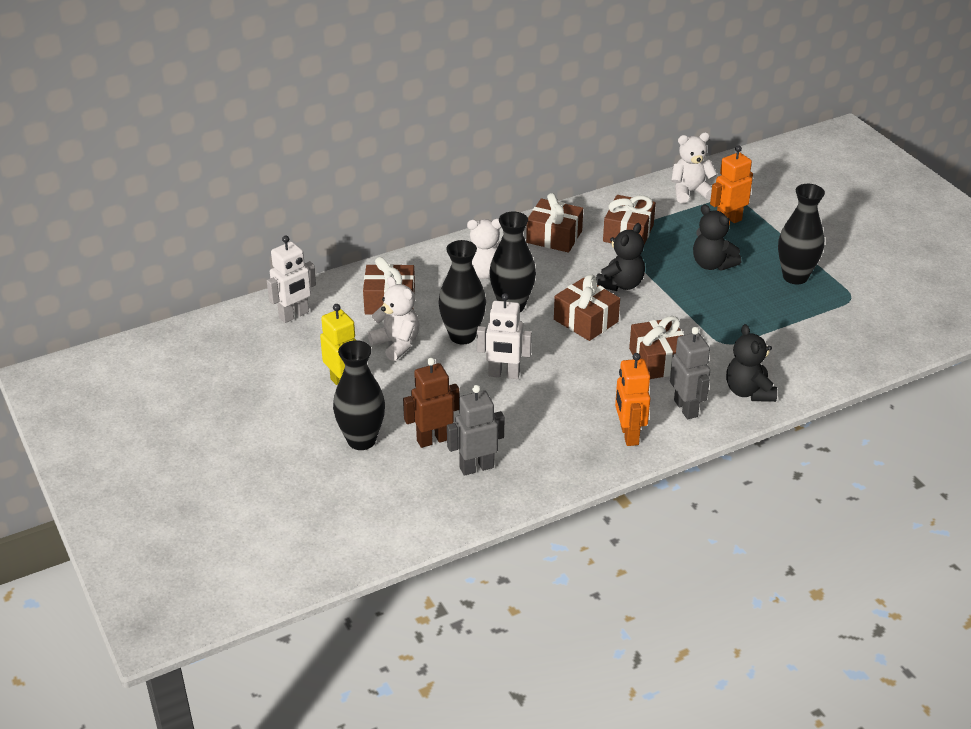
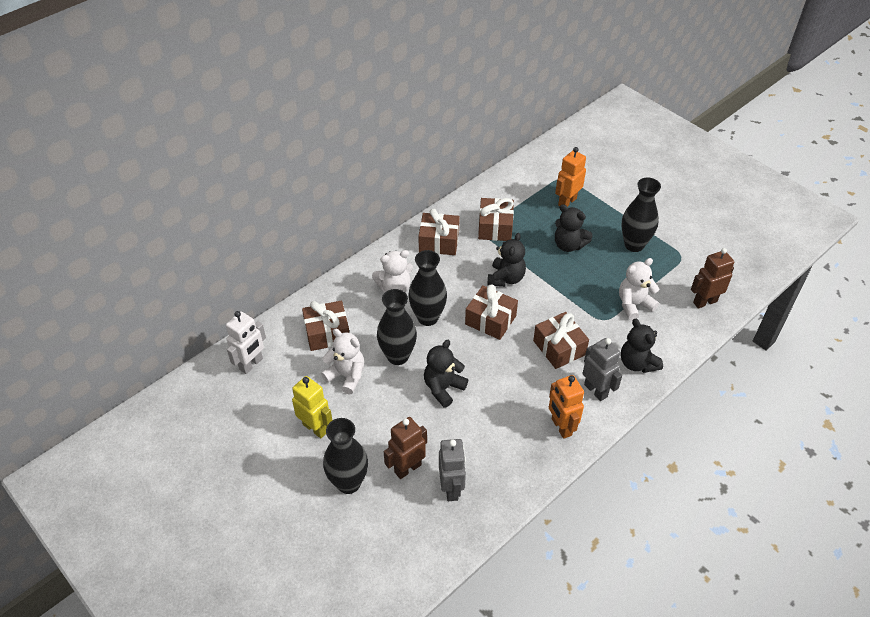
camera: 15 degrees left, 10 degrees up
grey robot [447,385,504,476] -> grey robot turned 120 degrees clockwise [439,439,466,501]
white robot [477,293,532,379] -> black teddy bear [424,340,468,408]
white teddy bear [671,133,717,203] -> white teddy bear moved to [619,258,660,321]
none -> brown robot [691,248,734,309]

